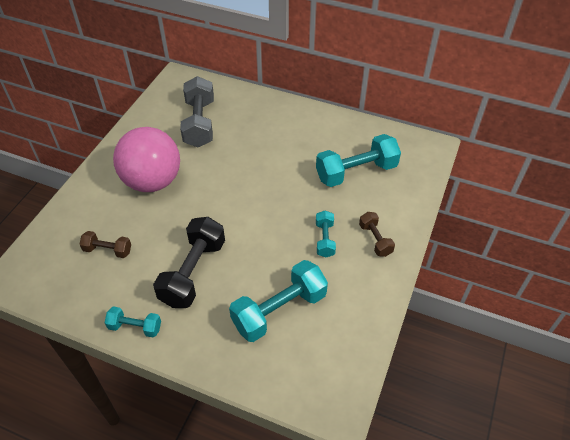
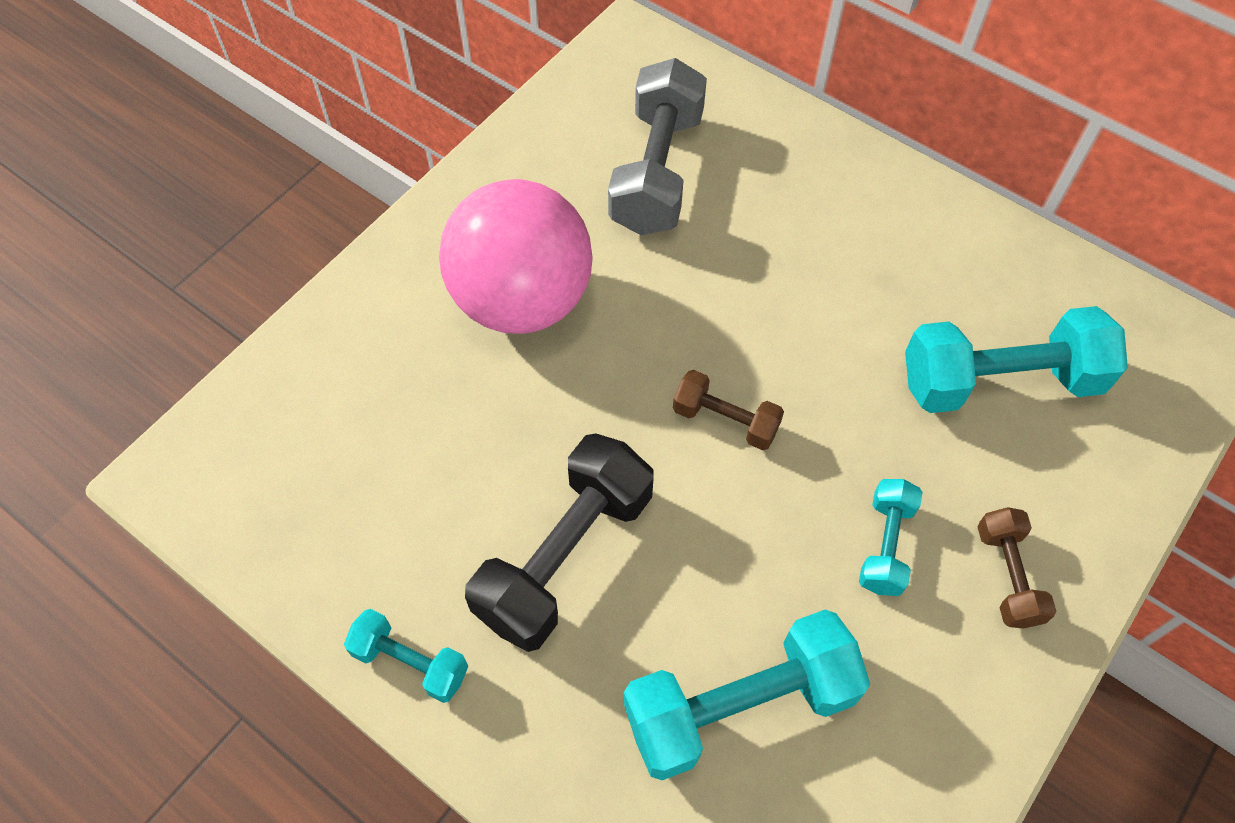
camera: 15 degrees right, 10 degrees up
brown dumbbell [79,231,131,258] -> brown dumbbell moved to [673,370,784,450]

